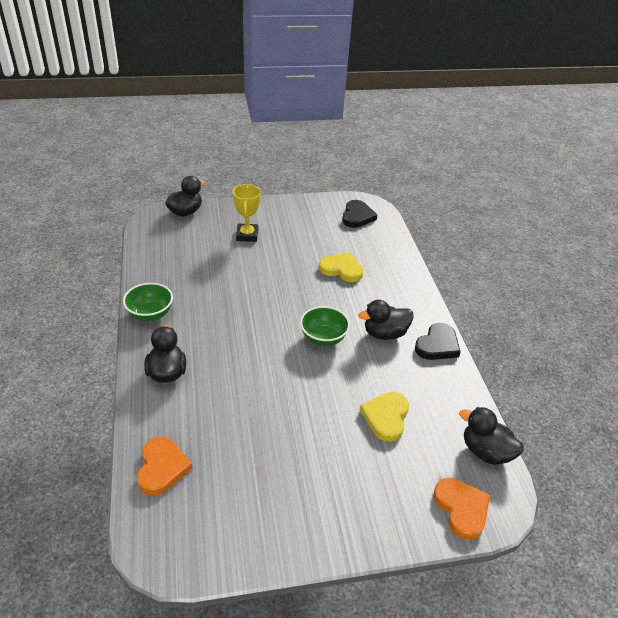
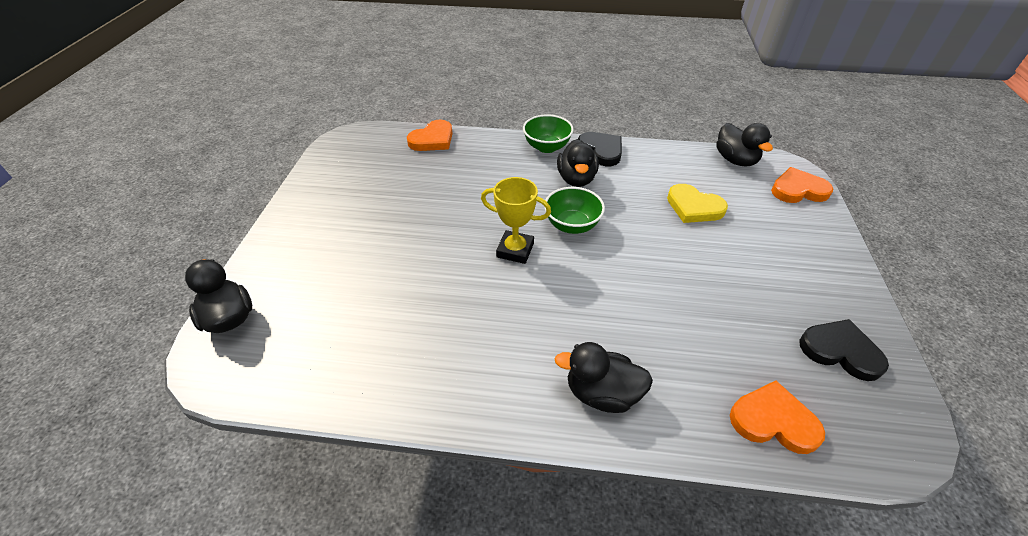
camera: 70 degrees left, 5 degrees up
green bowl [123,283,173,321] -> green bowl moved to [523,114,574,153]
yellow trophy [233,184,261,242] -> yellow trophy moved to [481,177,551,264]
yellow heart [319,252,364,282] -> none
black heart [342,200,377,228] -> black heart moved to [799,319,889,381]
black duck [459,407,524,465] -> black duck turned 75 degrees counterclockwise [716,123,773,167]
none -> orange heart [407,119,453,151]

